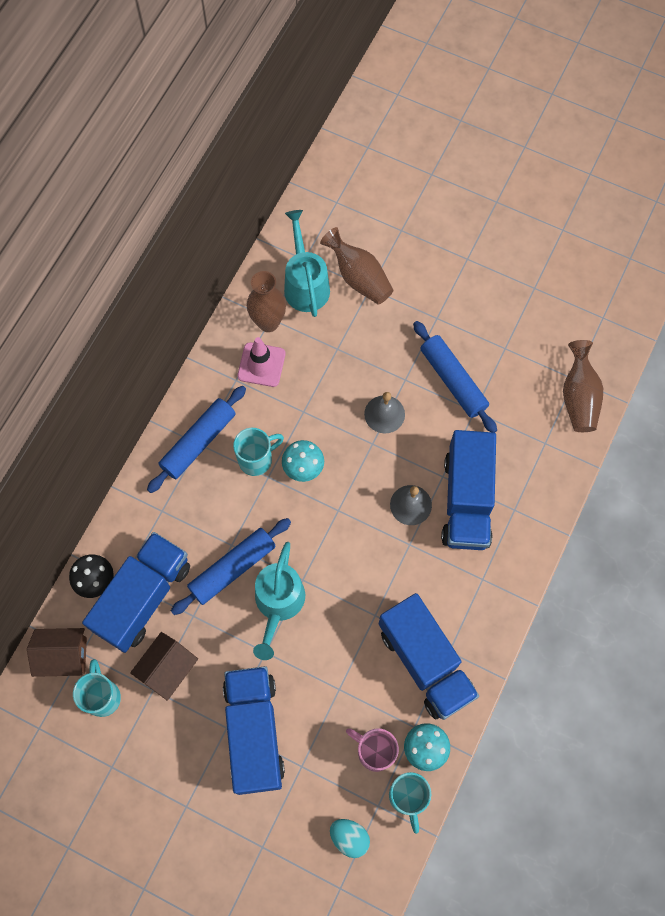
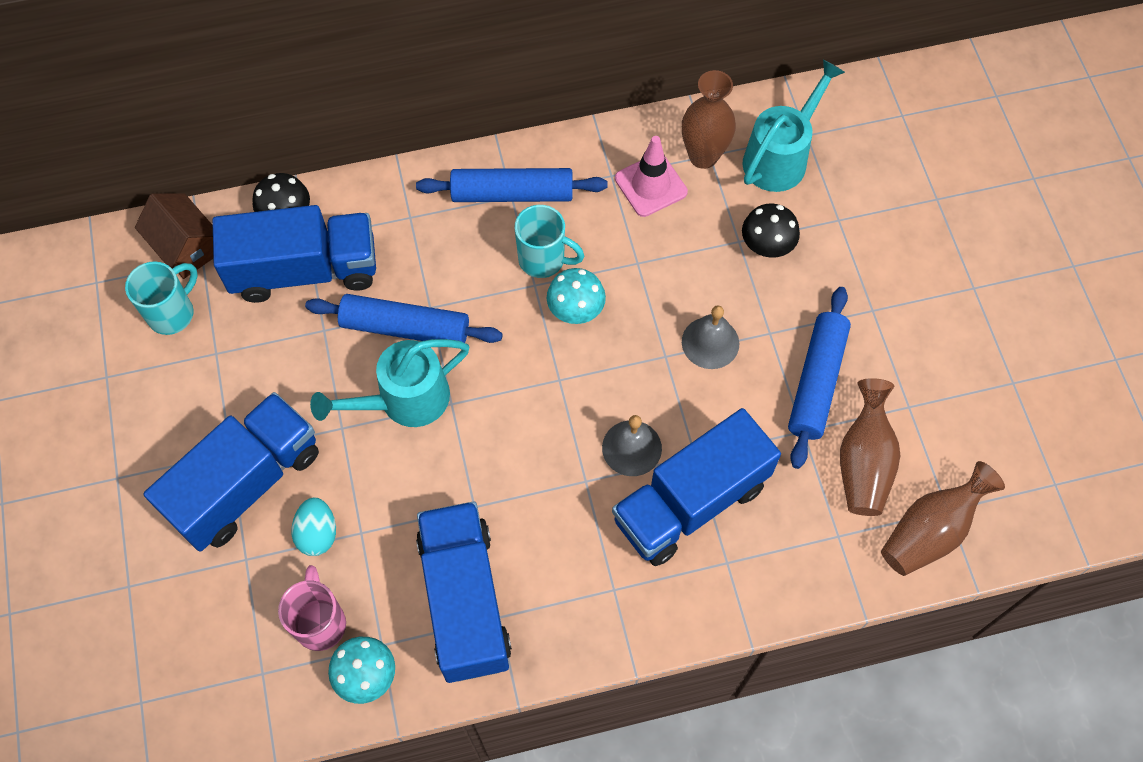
camera: 50 degrees right, 5 degrees down
brown house [130,632,198,701] -> none
brown vase [320,227,394,305] -> brown vase moved to [840,378,900,516]
turquoise egg [330,819,370,858] -> turquoise egg moved to [291,498,336,556]
blue truck [379,593,479,720] -> blue truck turned 150 degrees clockwise [416,501,512,683]
turquoise mug [389,772,431,834] -> none
none -> black mushroom [742,203,800,258]

